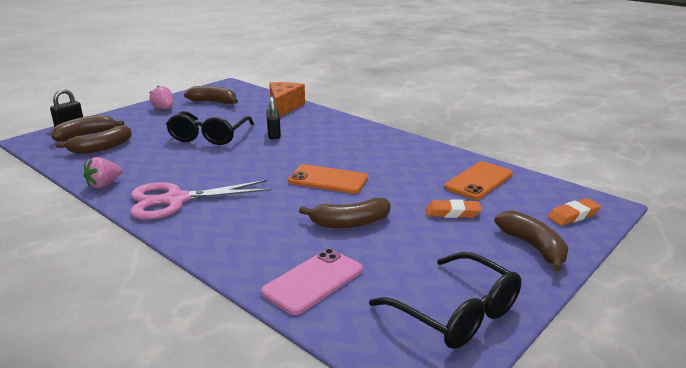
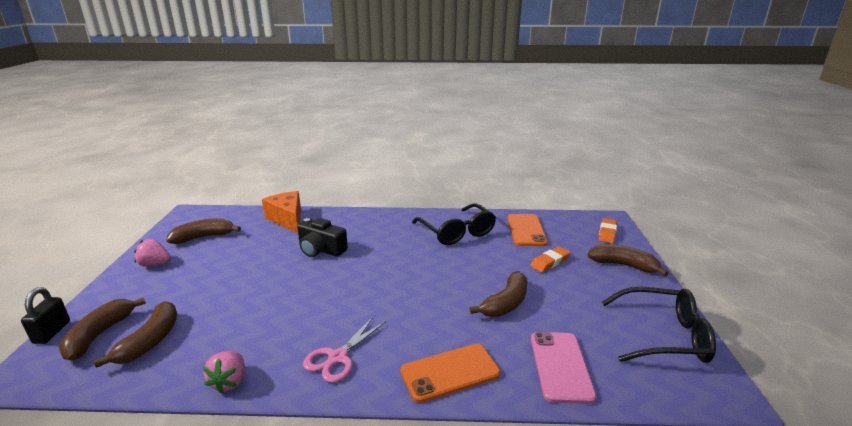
camera: 40 degrees left, 0 degrees up
pink scissors [130,180,271,220] -> pink scissors [303,317,386,383], size x0.64
black glasses [166,111,254,145] -> black glasses moved to [412,204,496,245]
black padlock [266,97,281,139] -> black camera [297,218,348,257]
orange phone [288,164,368,194] -> orange phone moved to [400,344,500,403]

